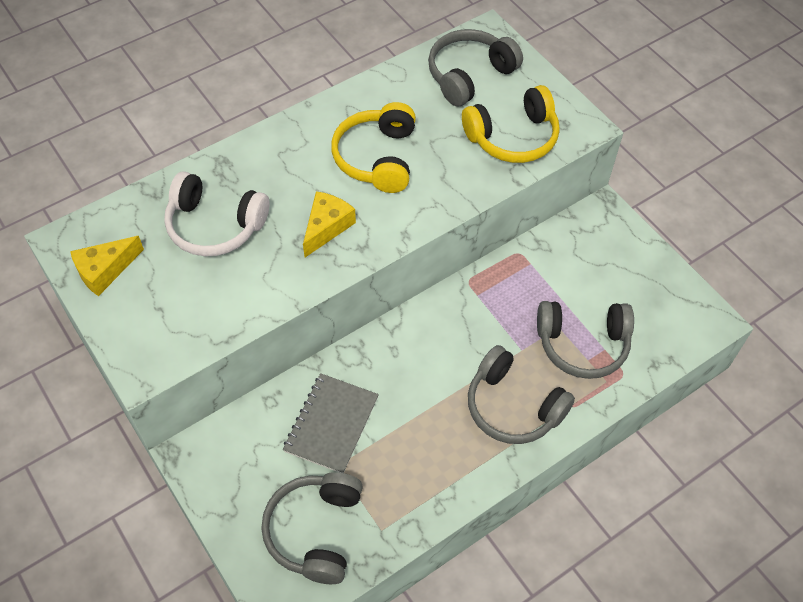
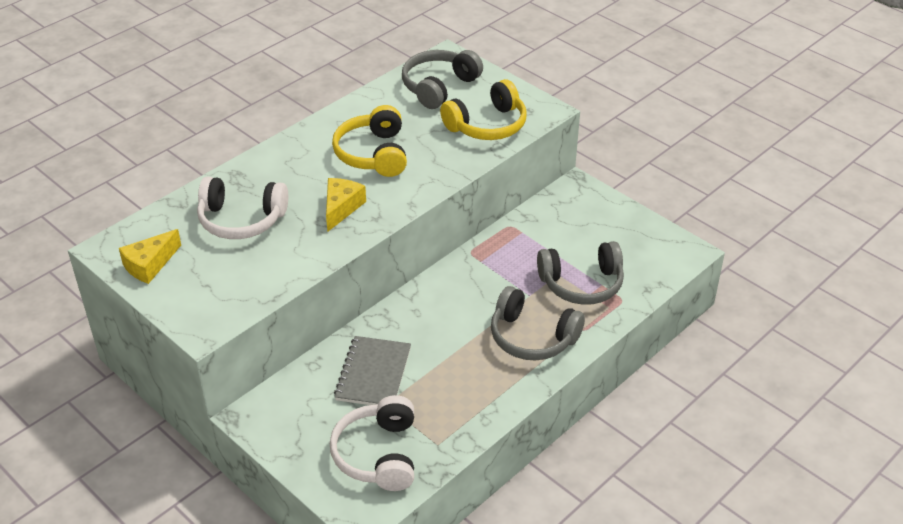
camera: 10 degrees left, 15 degrees down
grey headphones [261,472,363,584] -> white headphones [330,395,414,491]

